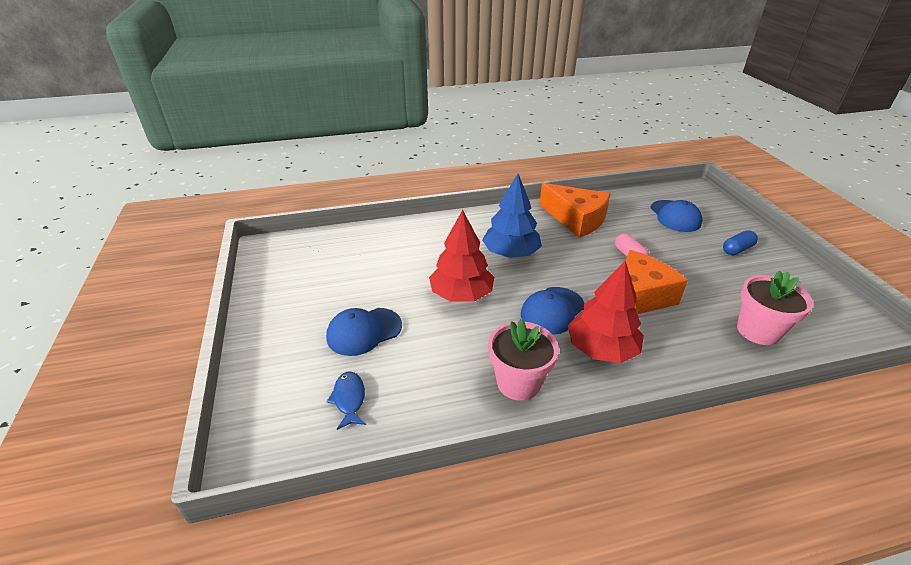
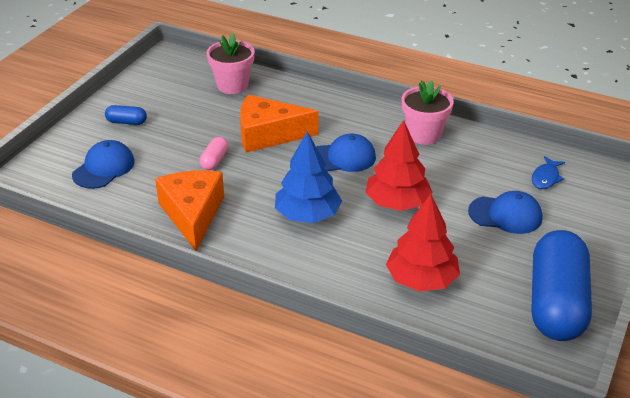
camera: 140 degrees left, 0 degrees up
red tree [568,261,644,363] -> red tree moved to [386,194,460,292]
none -> blue capsule [532,230,592,341]

